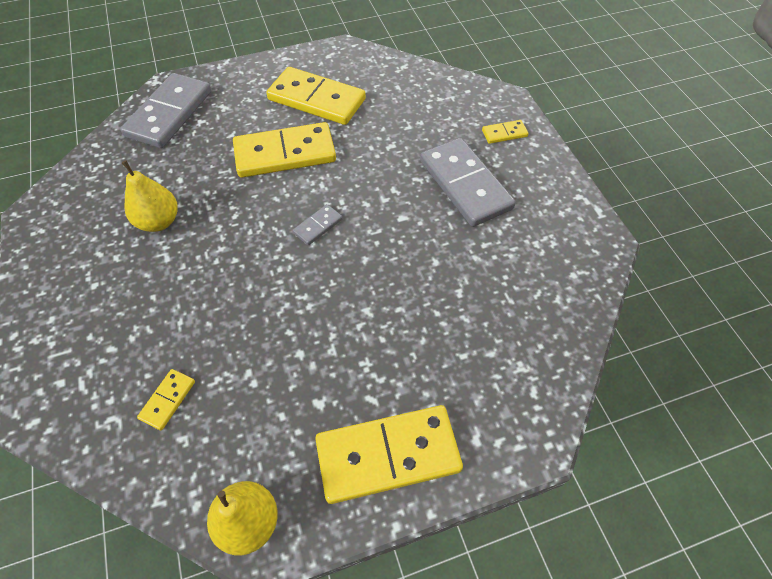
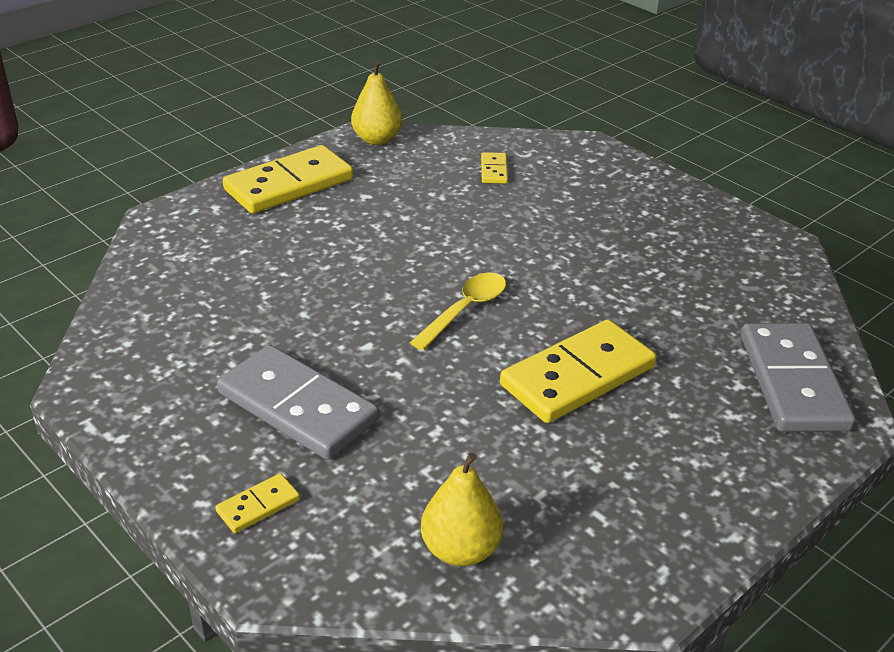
camera: 155 degrees right, 20 degrees down
yellow pear [122,160,178,232] -> yellow pear moved to [421,453,503,566]
yellow domino [266,67,366,125] -> none
grey domino [293,204,343,245] -> yellow spoon [410,273,506,350]

